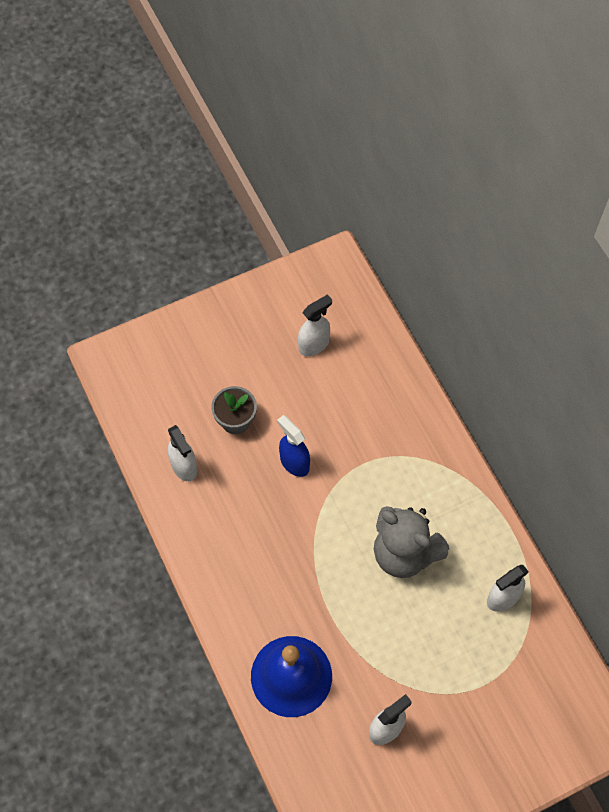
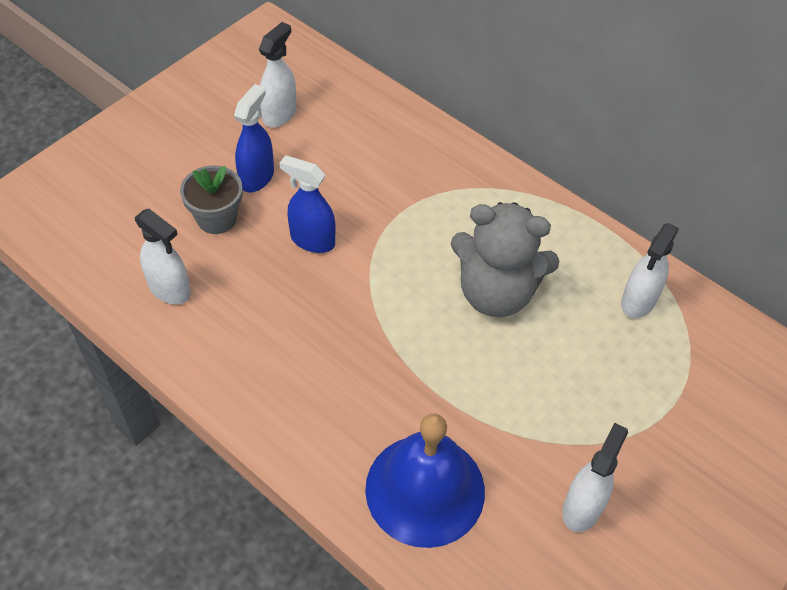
camera: 25 degrees left, 10 degrees down
none -> blue spray bottle [234,84,274,192]

